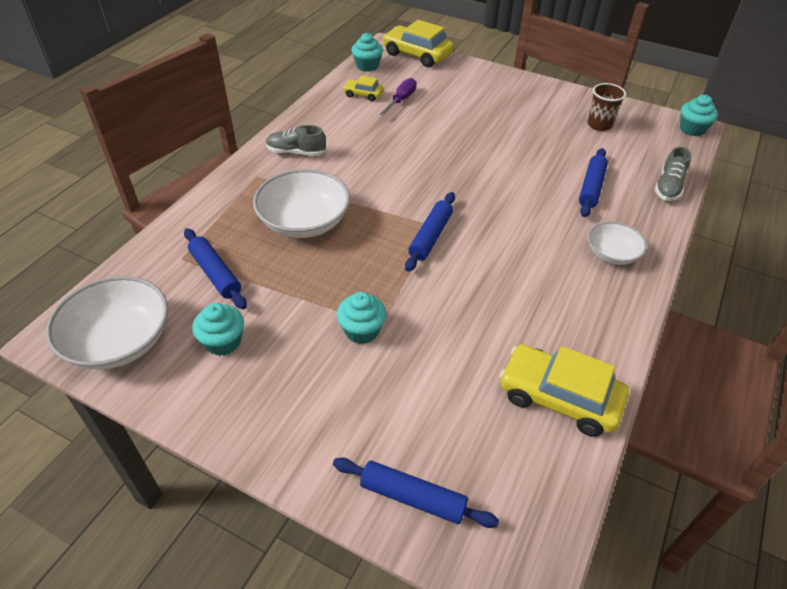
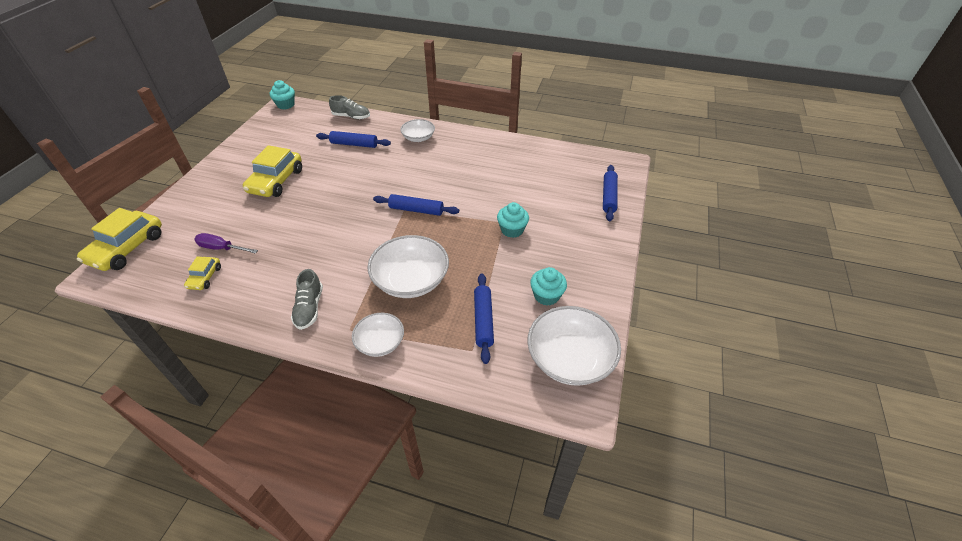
camera: 100 degrees left, 0 degrees up
blue rolling pin [184,228,247,309] -> blue rolling pin turned 45 degrees counterclockwise [474,274,494,364]
turquoise cupcake [352,33,383,72] -> none
yellow car [500,344,629,437] -> yellow car moved to [243,145,302,197]
brown cup [588,83,626,131] -> none
none -> white bowl [352,313,404,357]

